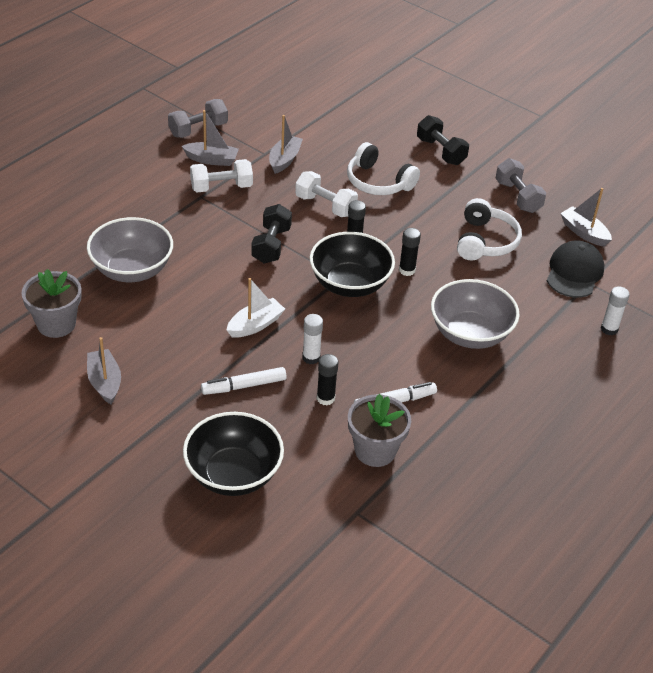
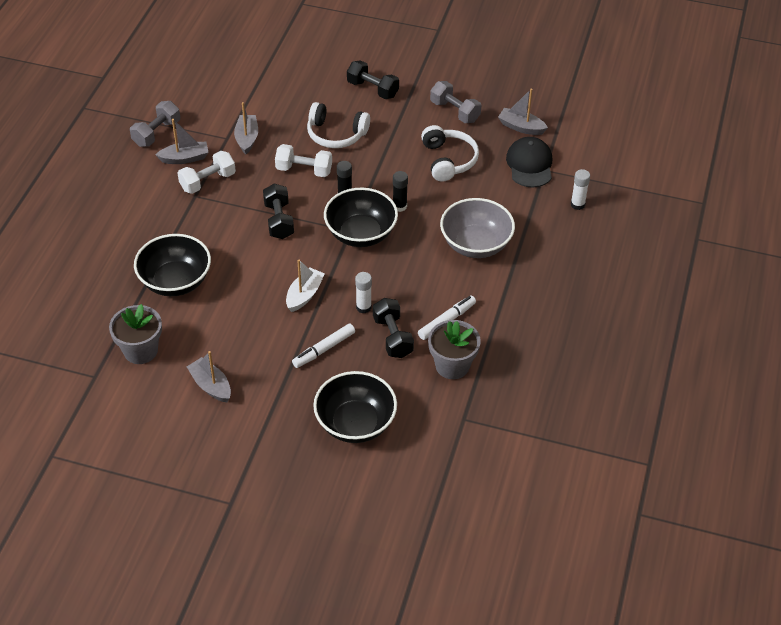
camera: 20 degrees left, 5 degrees up
grey bowl [87,217,173,282] -> black bowl [134,234,211,296]
black glue stick [317,354,338,406] -> black dumbbell [373,298,414,358]

